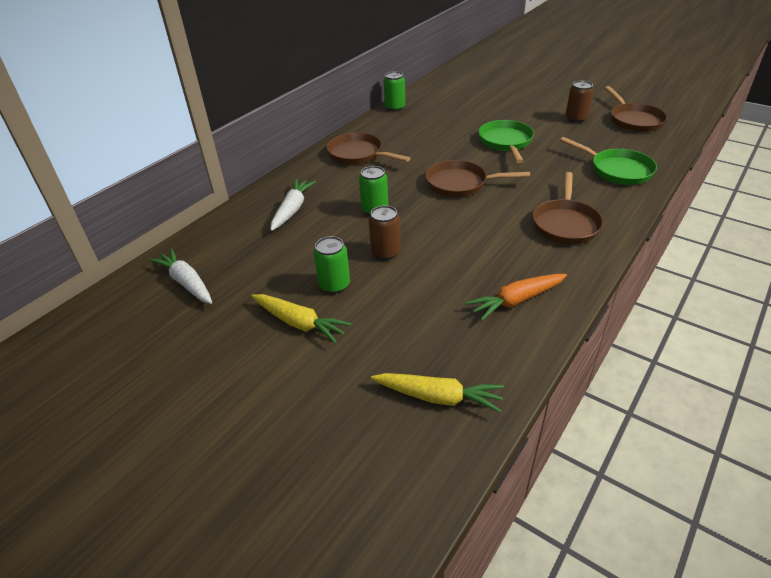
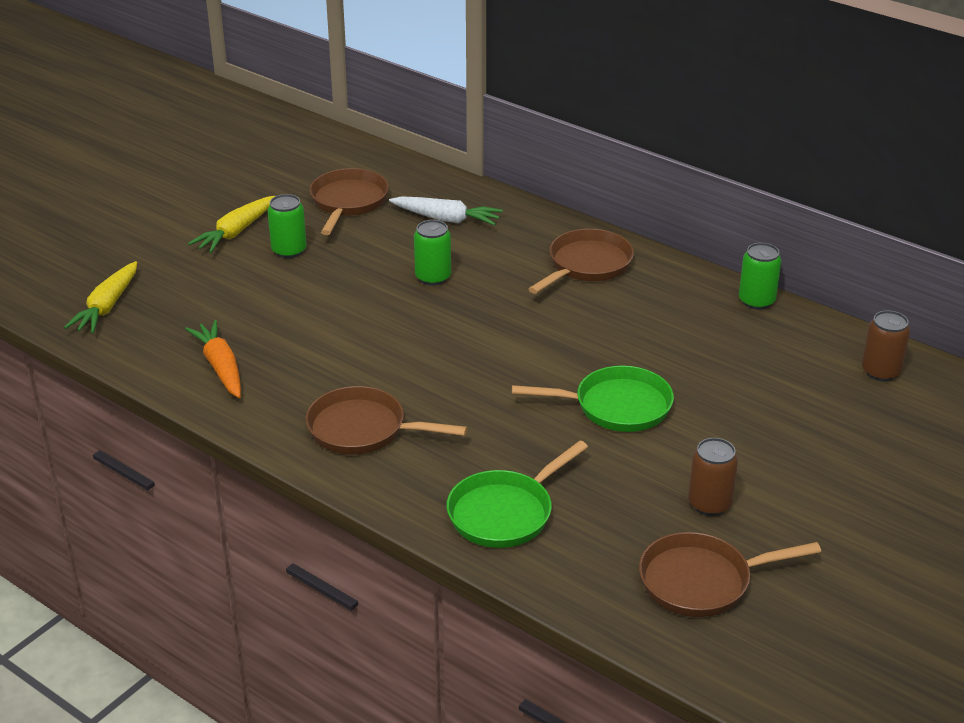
camera: 90 degrees right, 5 degrees down
white carrot [149,248,212,304] -> none
brown can [369,205,401,260] -> brown can moved to [862,310,910,381]
brown pan [425,160,530,197] -> brown pan moved to [310,168,389,235]

